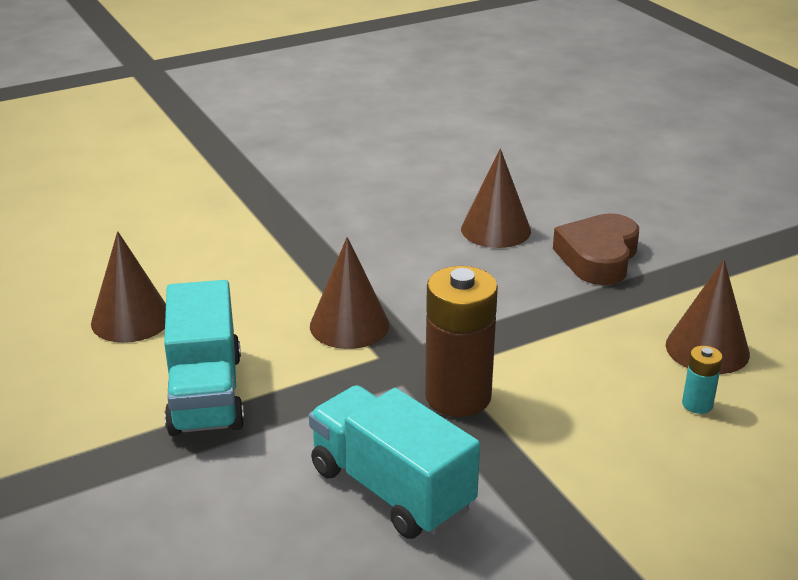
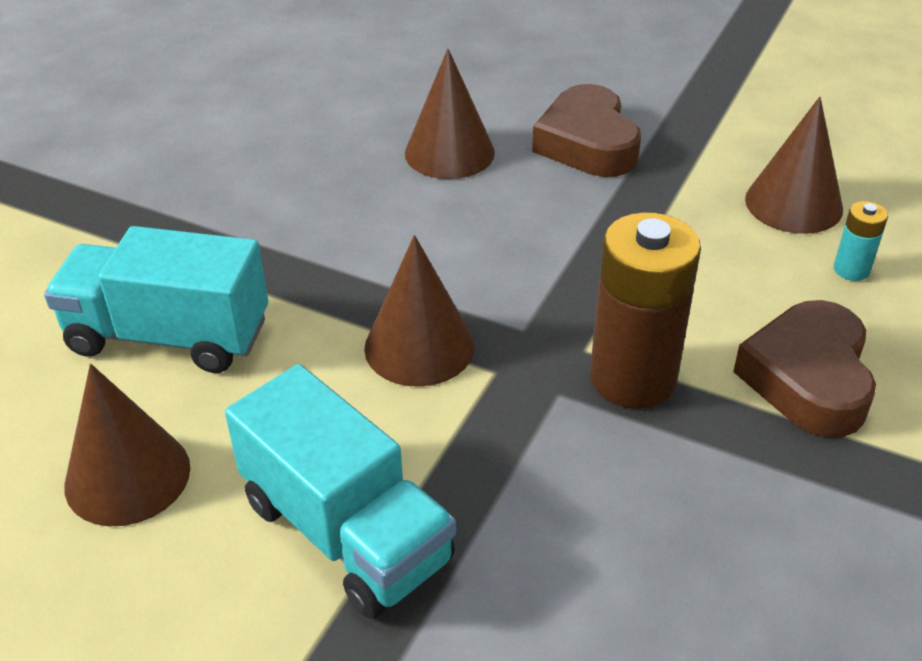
camera: 35 degrees left, 10 degrees up
turquoise truck [309,385,480,539] -> turquoise truck moved to [44,226,268,373]
none -> brown heart [733,300,876,438]

